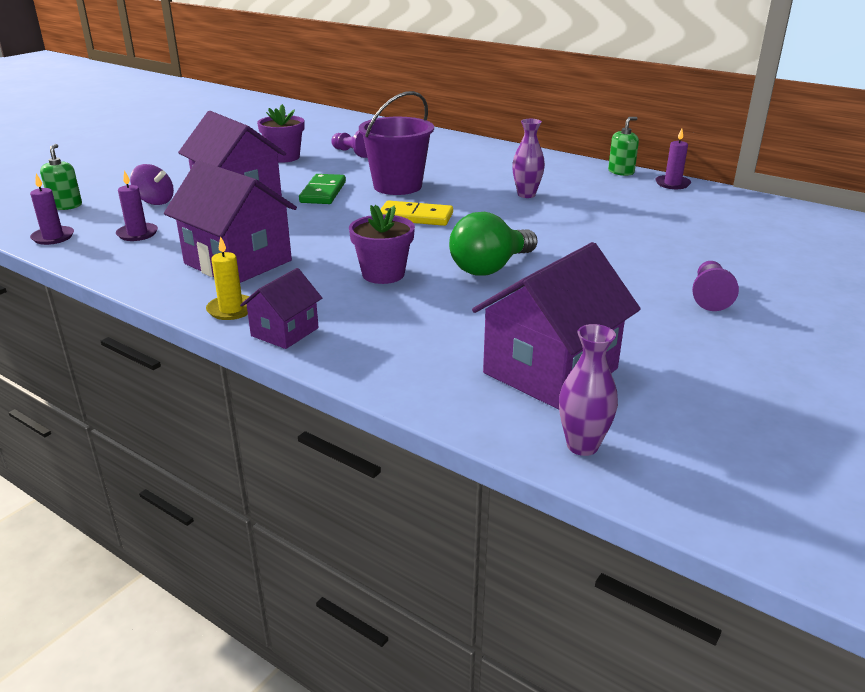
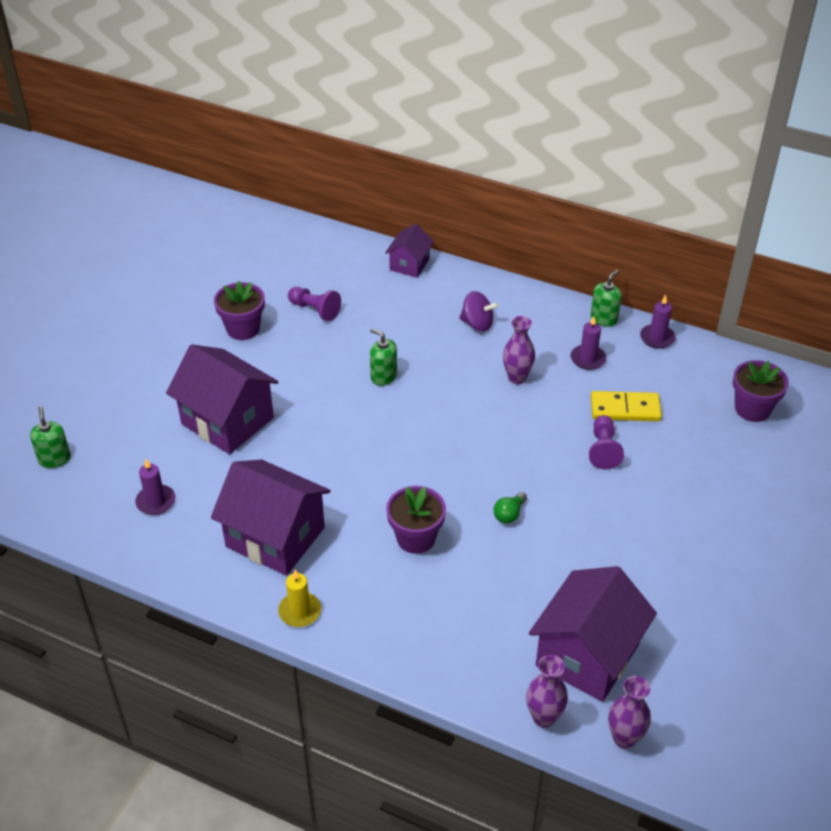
camera: 10 degrees left, 15 degrees up
purple candle [30,174,74,245] -> purple candle moved to [571,316,606,370]
purple spinning top [130,164,174,205] -> purple spinning top moved to [459,291,498,332]
purple house [240,268,322,349] -> purple house moved to [385,224,434,278]
green domino [299,174,346,204] -> none
purple bucket [359,91,434,195] -> green soap dispenser [370,328,397,386]
yellow domino [380,201,453,226] -> yellow domino moved to [591,391,662,421]
green light bulb [449,212,538,276] -> green light bulb [493,492,527,524], size x0.46
purple pawn [692,261,739,311] -> purple pawn moved to [589,415,624,470]
none -> purple vase [526,655,568,728]
none -> purple flower pot [733,360,789,422]

